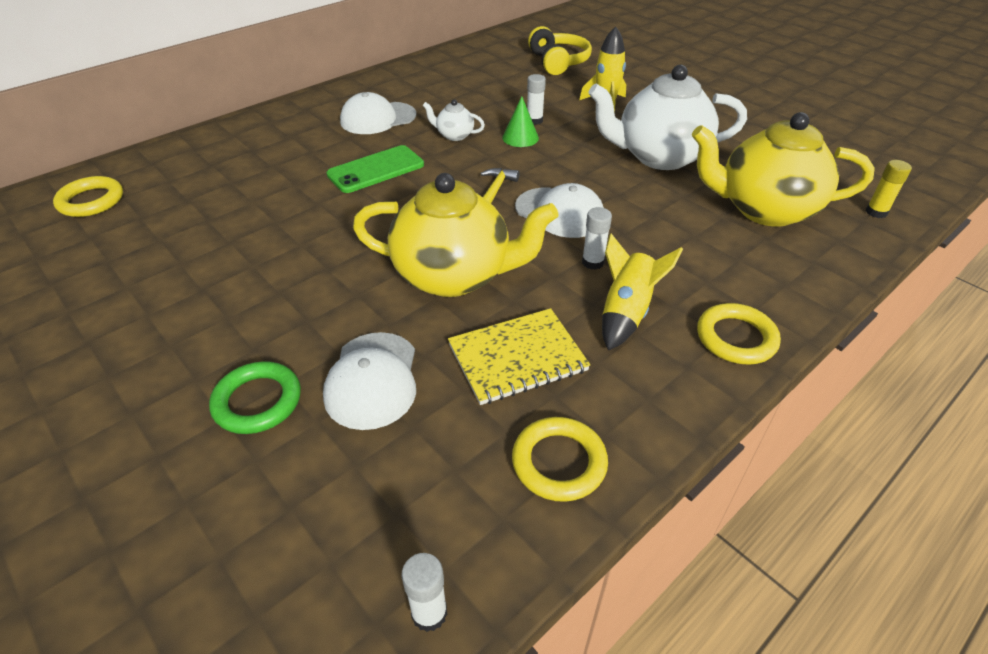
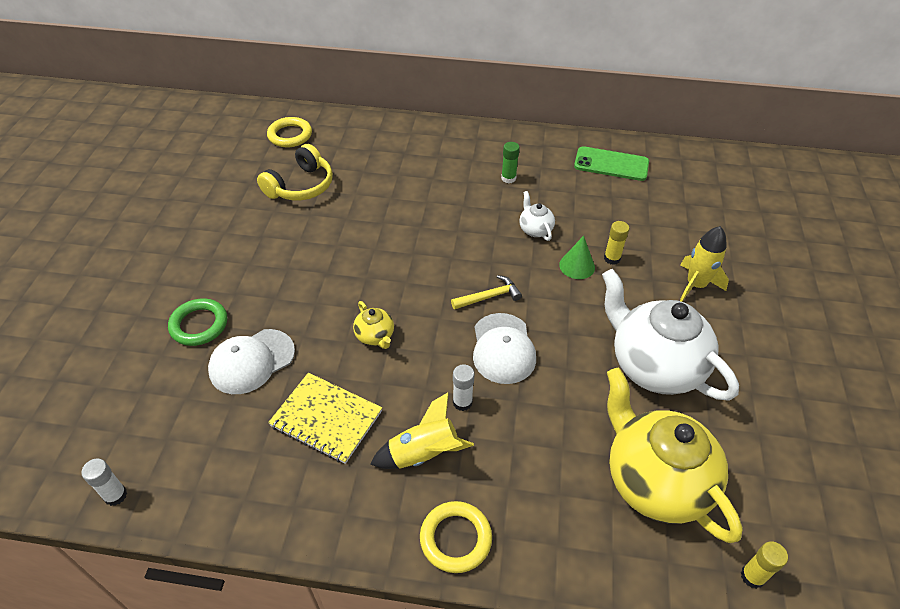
camera: 50 degrees right, 5 degrees up
green phone [326,145,424,193] -> green phone moved to [574,146,649,181]
white cap [340,92,416,134] -> green glue stick [501,142,520,183]
yellow teapot [353,173,559,297] -> yellow teapot [353,301,394,349], size x0.43
yellow ring [512,417,608,502] -> none
white glue stick [527,74,546,125] -> yellow glue stick [604,221,630,265]
yellow headphones [528,26,592,75] -> yellow headphones moved to [257,144,333,200]

